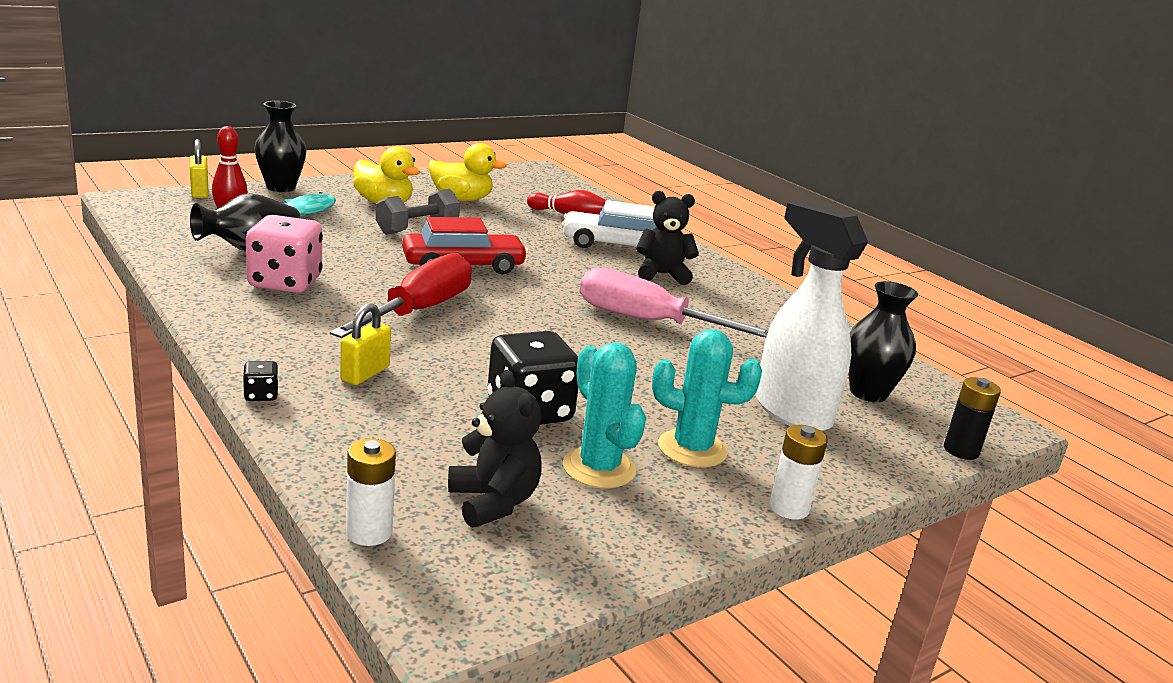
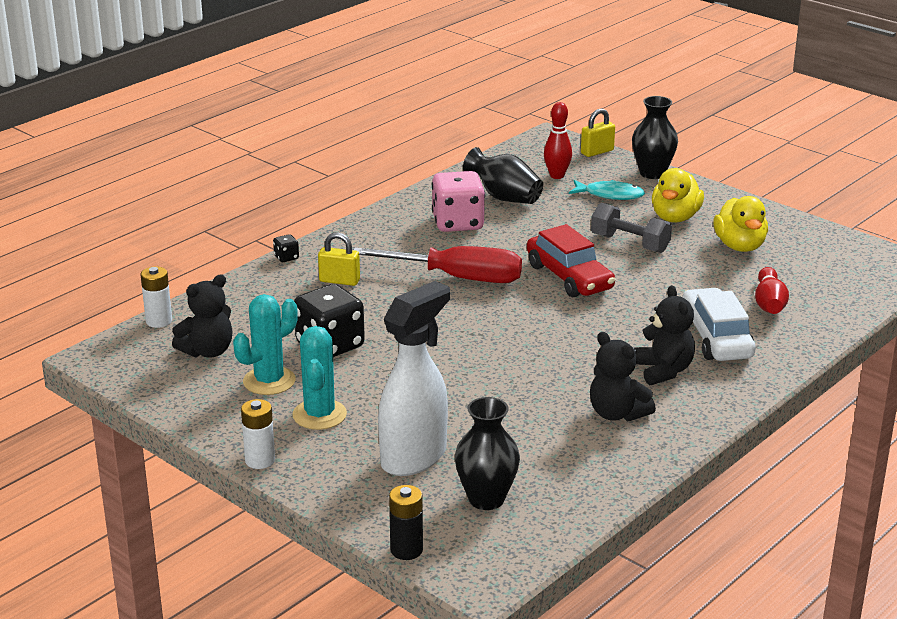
camera: 80 degrees right, 5 degrees up
pink screwdriver [580,268,768,337] -> none
none -> black teddy bear [590,332,656,421]

